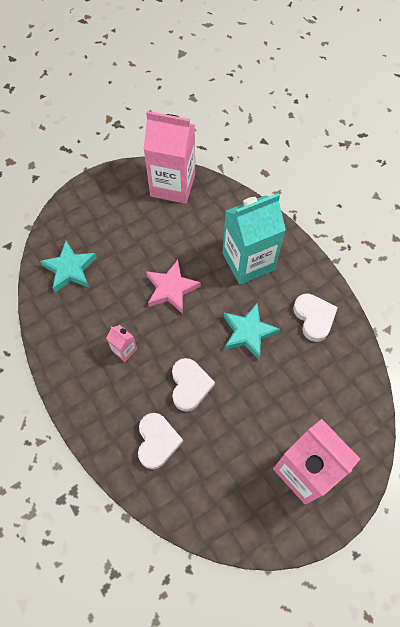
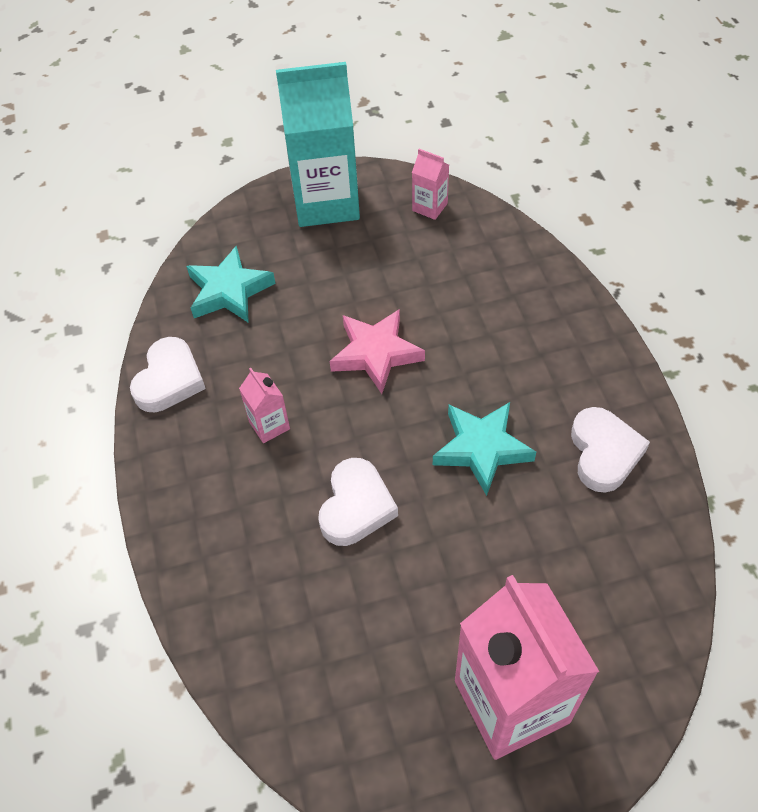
camera: 20 degrees right, 10 degrees down
white heart [138,413,183,469] -> white heart moved to [130,337,206,412]
pink carton [144,111,195,204] -> pink carton [412,149,449,220], size x0.43
turquoise carton [223,193,286,285] -> turquoise carton moved to [276,62,360,227]

